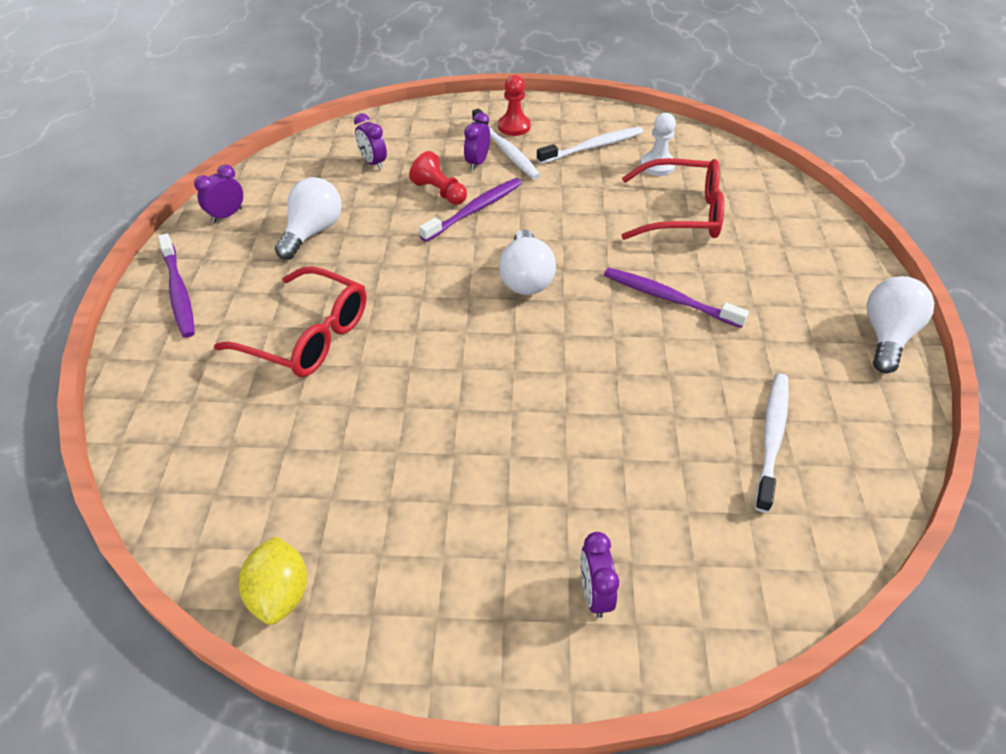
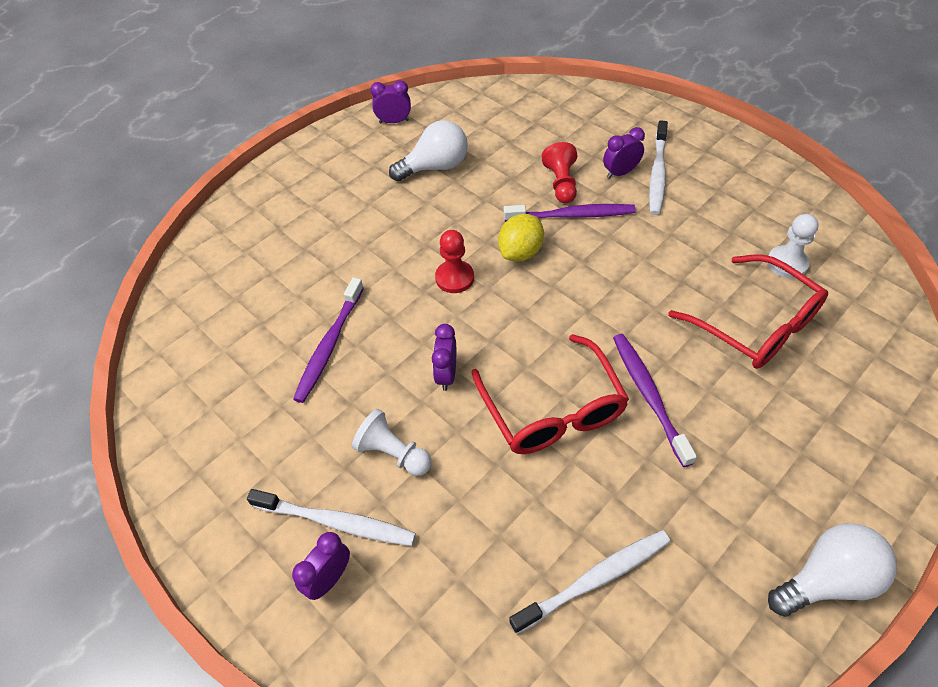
camera: 45 degrees right, 5 degrees up
purple toothbrush [158,234,195,338] -> purple toothbrush moved to [293,278,364,403]
red glasses [214,266,367,377] -> red glasses moved to [472,334,629,454]
yellow lemon [239,536,307,625] -> yellow lemon moved to [498,214,544,261]
purple clock [354,113,387,169] -> purple clock moved to [432,324,456,391]
red pawn [498,75,531,136] -> red pawn moved to [435,230,474,293]
white light bulb [499,229,556,295] -> none
white toothbrush [537,127,643,164] -> white toothbrush moved to [247,489,416,546]
none -> white pawn [352,409,432,476]

